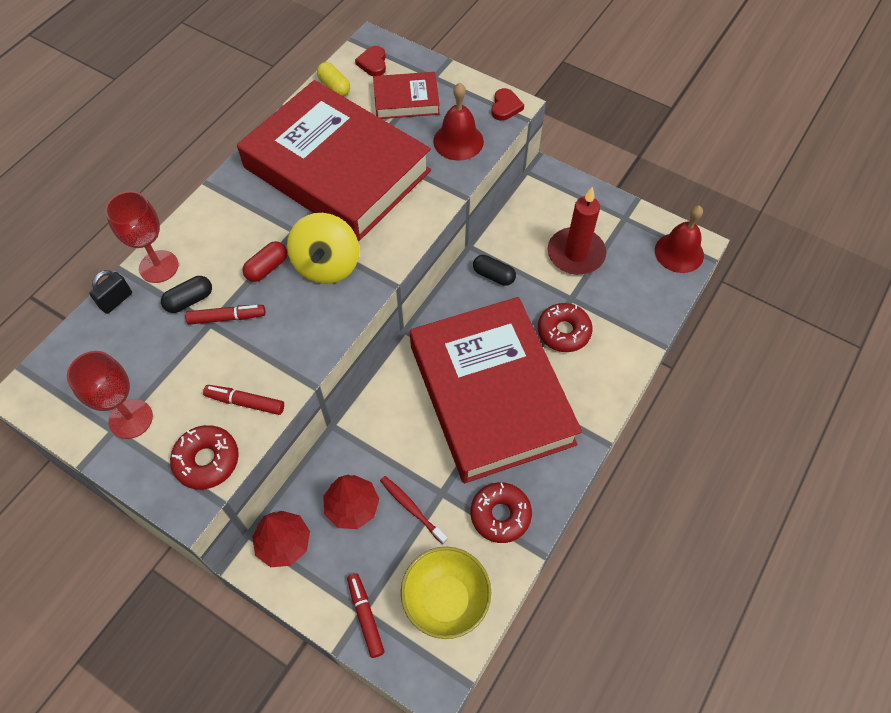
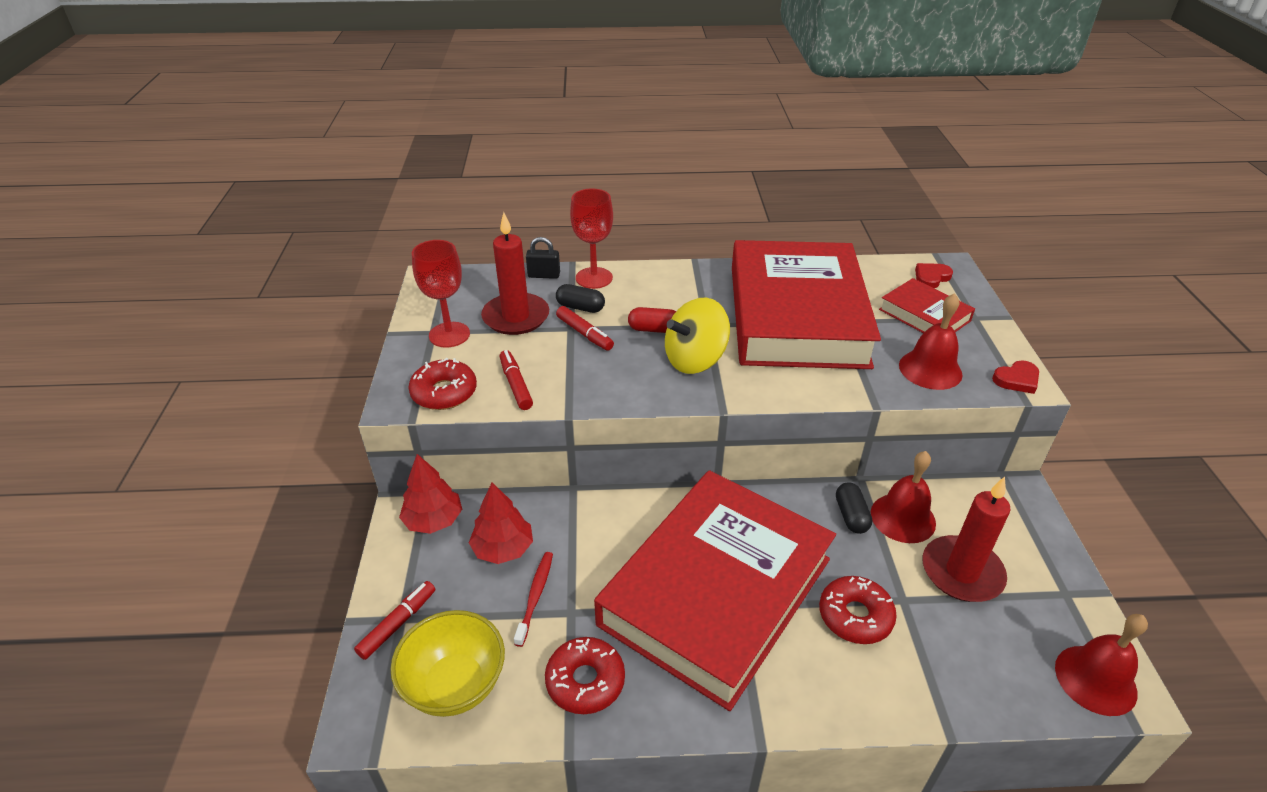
camera: 55 degrees right, 20 degrees down
yellow capsule [317,62,350,97] -> none
none -> red candle [481,212,549,335]
none -> red bell [871,451,936,543]

